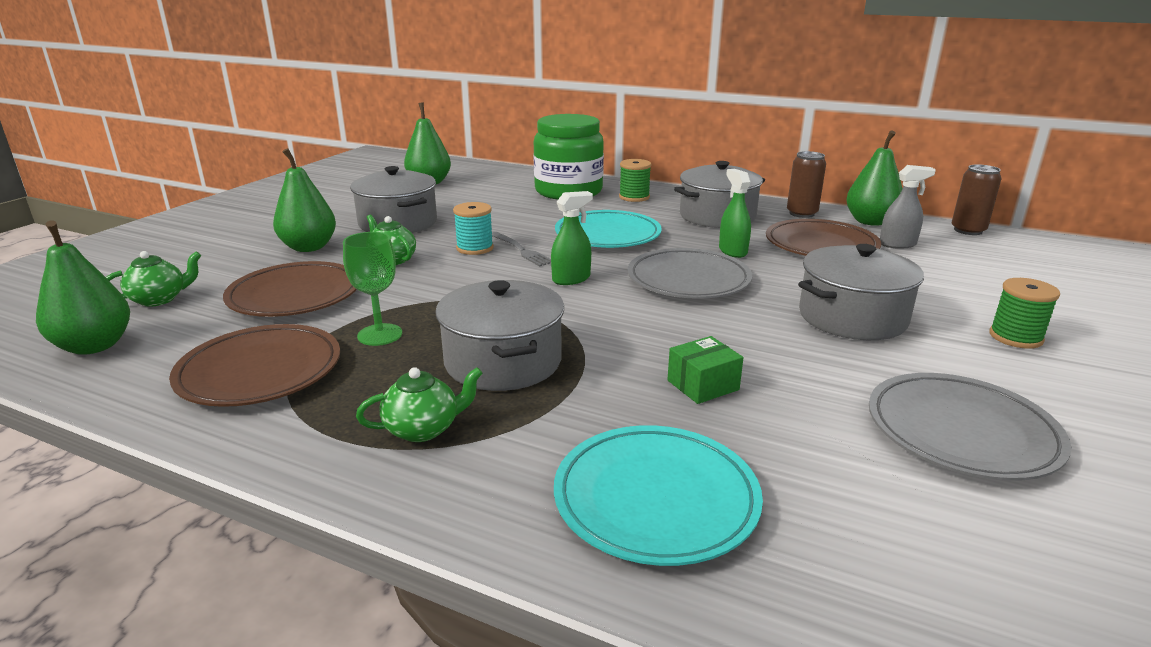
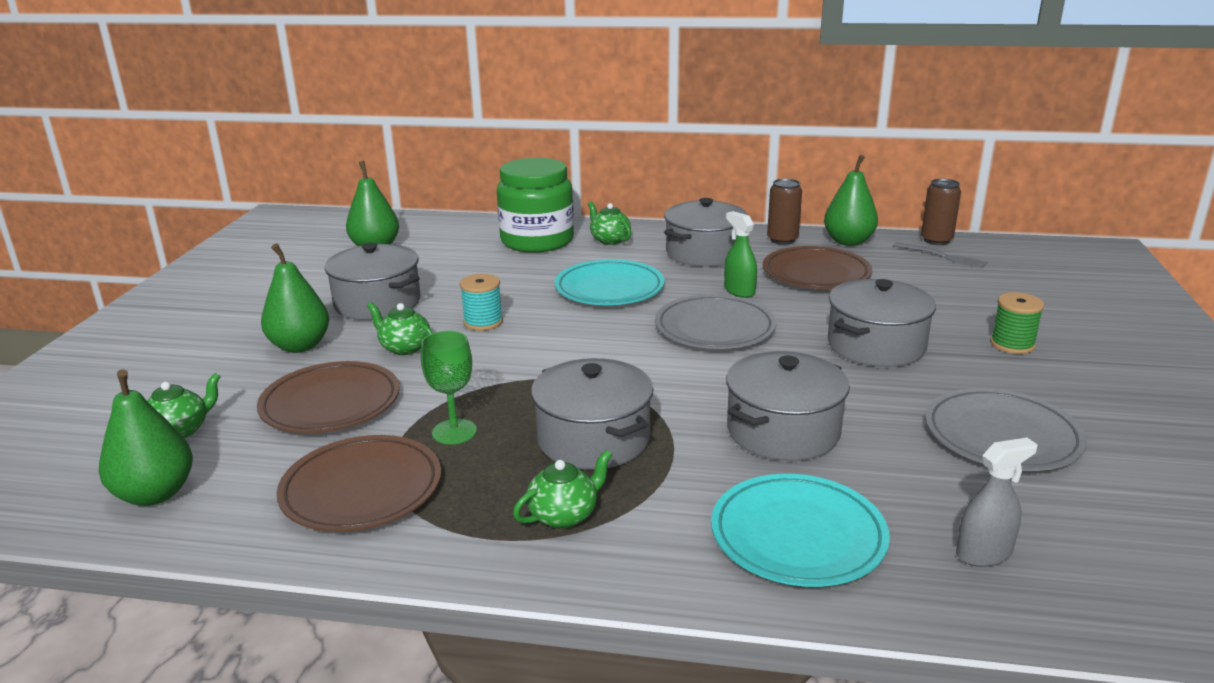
camera: 15 degrees left, 0 degrees up
grey fork [492,232,551,267] -> grey fork moved to [893,242,988,268]
green spray bottle [551,191,593,285] -> none
green spool [619,159,651,202] -> green teapot [588,202,631,245]
green box [667,336,744,404] -> grey pot [726,351,850,461]
grey spray bottle [880,165,936,249] -> grey spray bottle moved to [956,438,1037,567]

